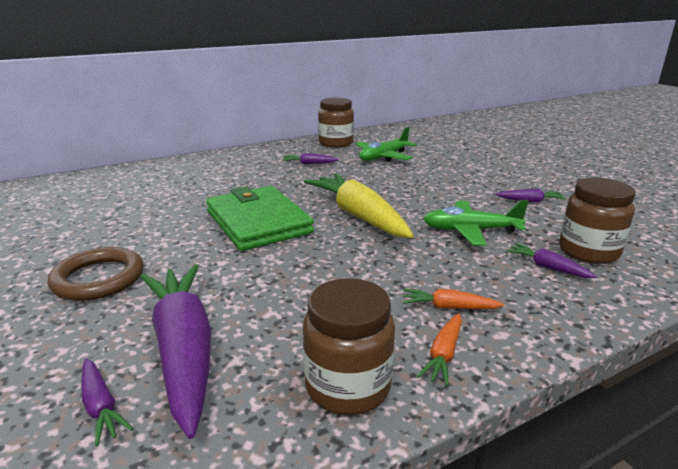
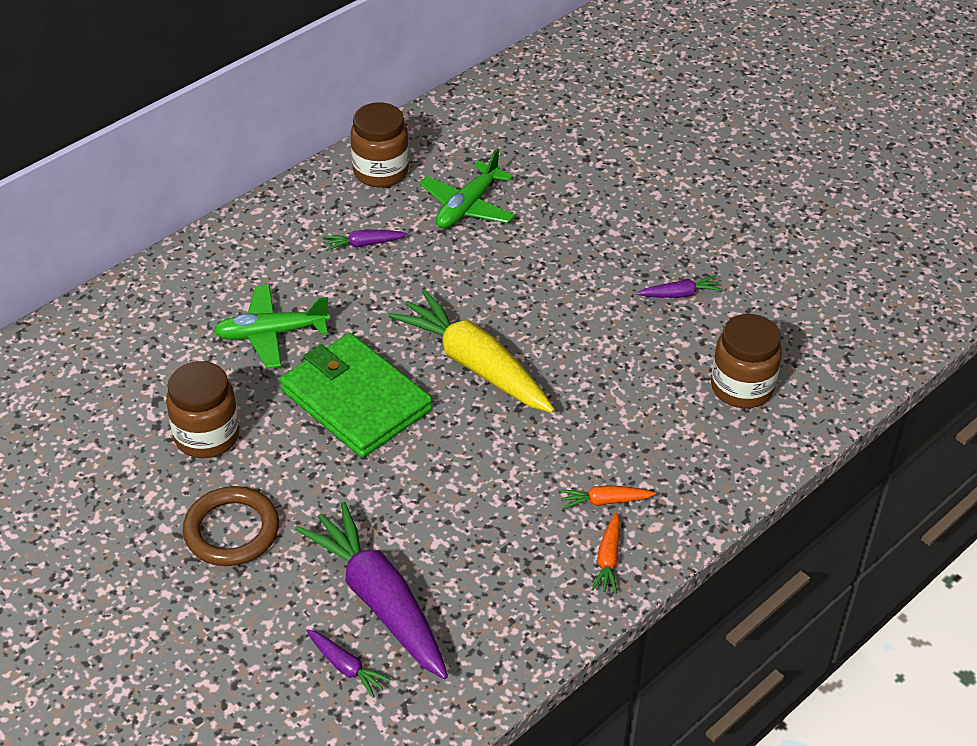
camera: 15 degrees left, 20 degrees up
brown jar [303,278,395,415] -> brown jar moved to [166,361,239,458]
green plane [423,200,529,246] -> green plane moved to [213,285,330,368]
purple carrot [507,243,597,278] -> none

